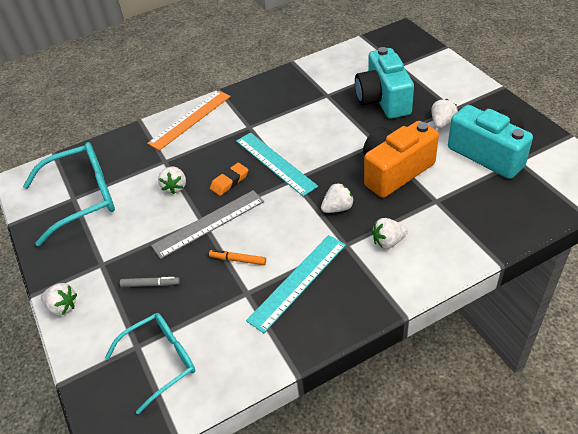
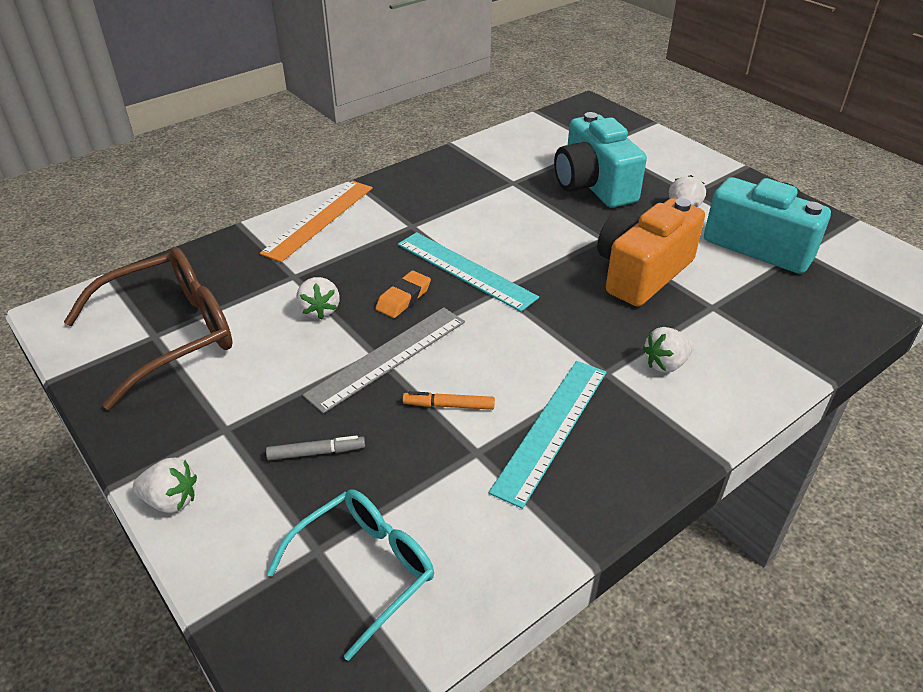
camera: 15 degrees left, 5 degrees down
turquoise glasses [23,142,115,246] -> brown glasses [64,247,233,410]
white strawberry [321,183,354,213] -> none

